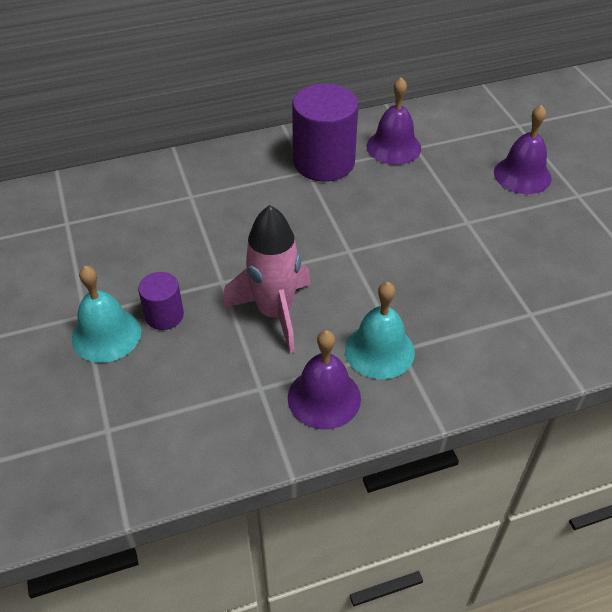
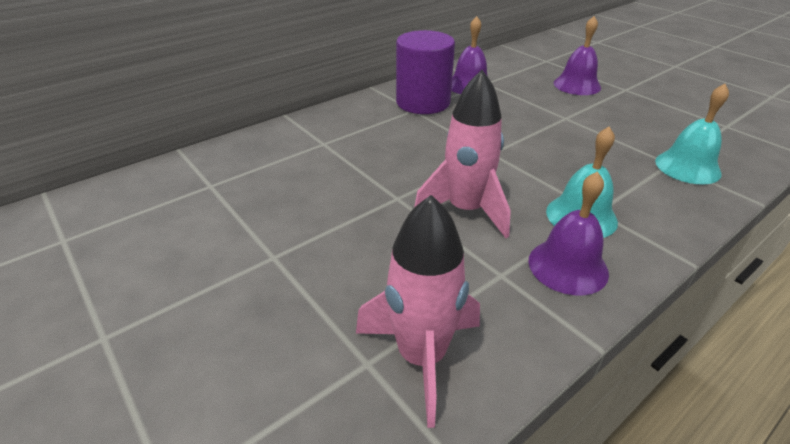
camera: 20 degrees left, 10 degrees down
turquoise bell [72,266,141,363] -> turquoise bell moved to [655,84,729,184]
purple cylinder [138,272,184,330] -> none
none -> pink rocket [356,195,480,428]

